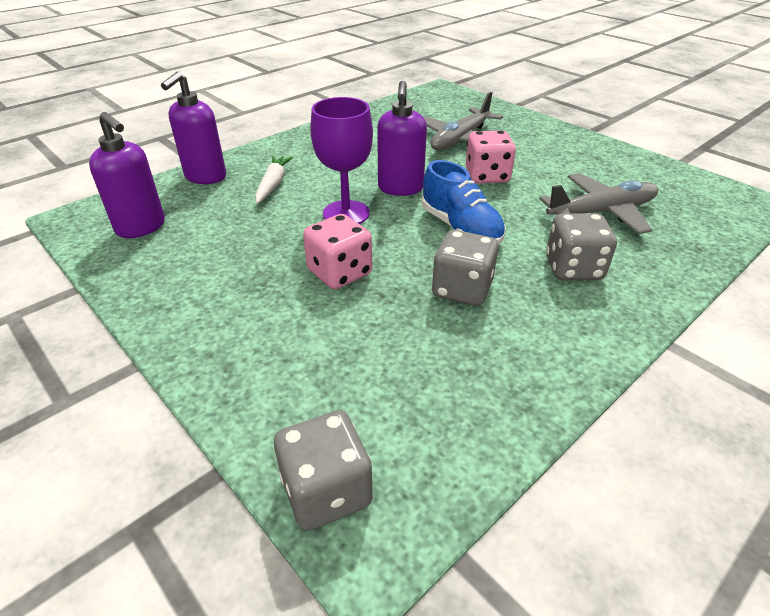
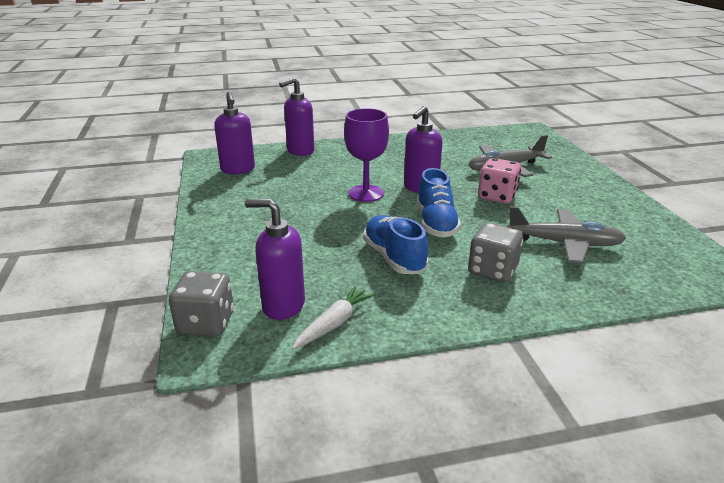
camera: 30 degrees right, 10 degrees down
white carrot [255,156,293,204] -> white carrot moved to [292,286,375,350]
pink dice [303,214,372,289] -> none
grey dice [432,230,499,306] -> blue shoe [363,215,428,274]
none -> purple soap dispenser [245,199,305,320]

